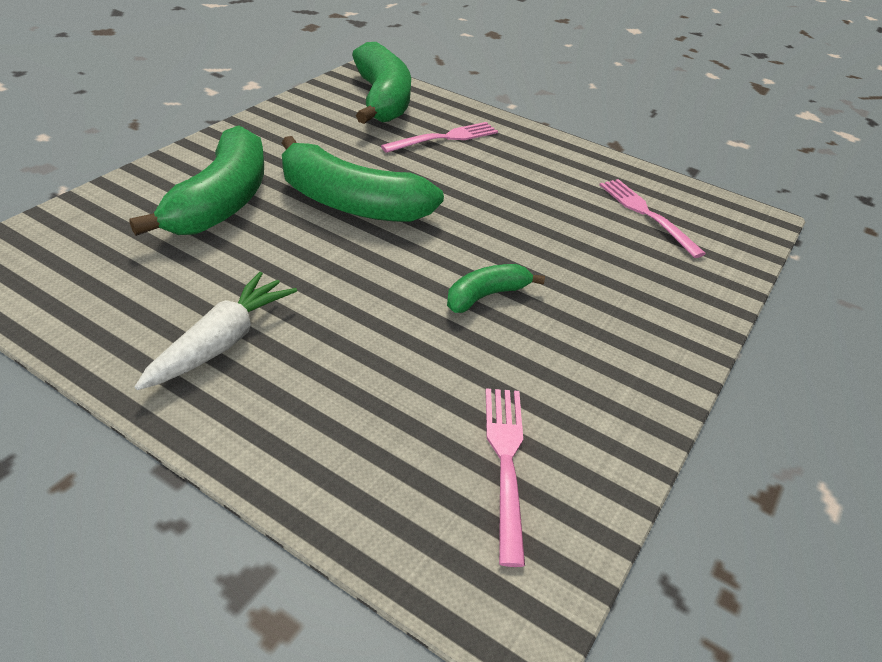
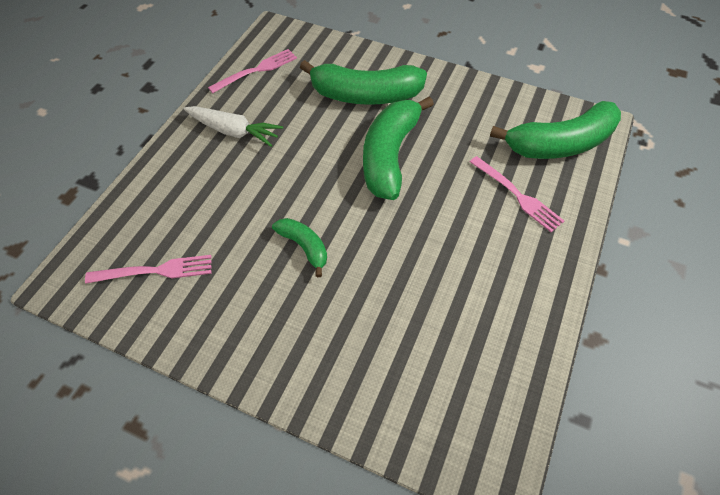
camera: 85 degrees right, 15 degrees up
pink fork [600,179,706,258] -> pink fork moved to [208,49,297,93]

